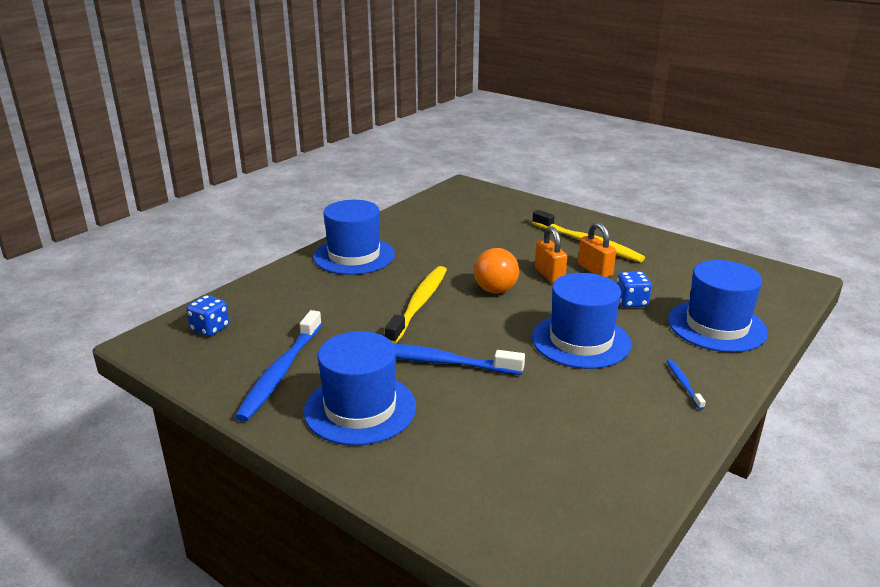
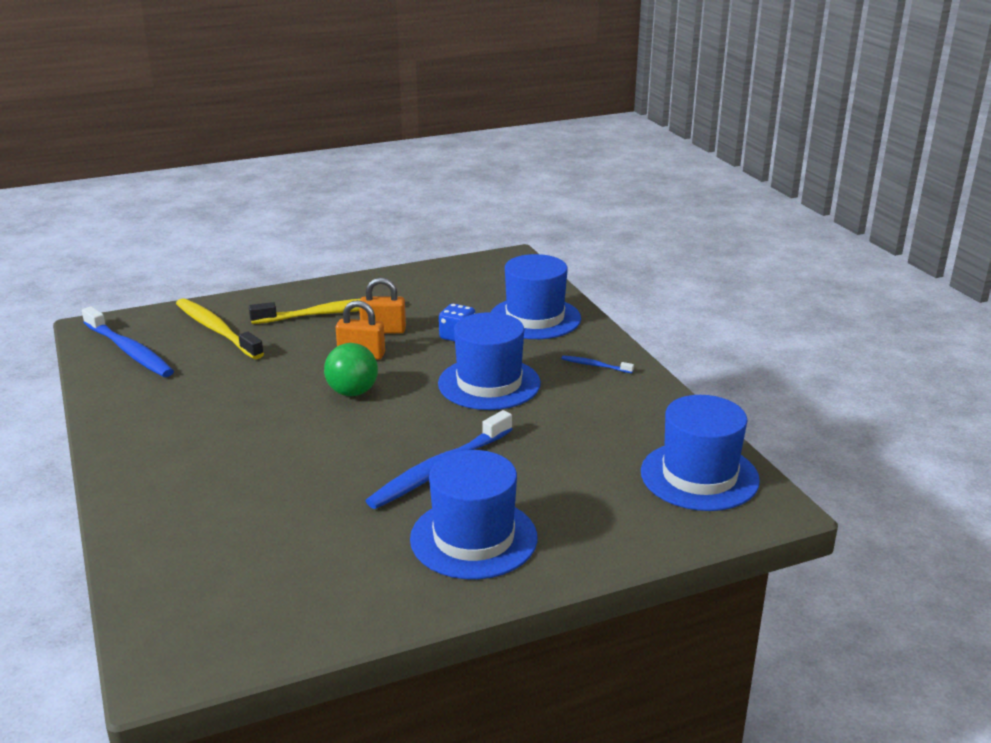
camera: 60 degrees left, 0 degrees up
blue dice [186,295,229,336] -> none
blue toothbrush [235,310,322,422] -> blue toothbrush moved to [82,306,174,377]
blue hat [313,200,395,275] -> blue hat moved to [641,395,760,511]
yellow toothbrush [385,266,447,344] -> yellow toothbrush moved to [176,298,264,359]
orange ball [474,248,519,293] -> green ball [324,343,378,396]

